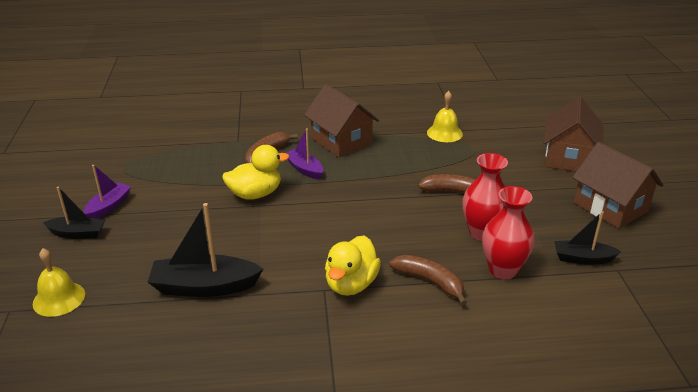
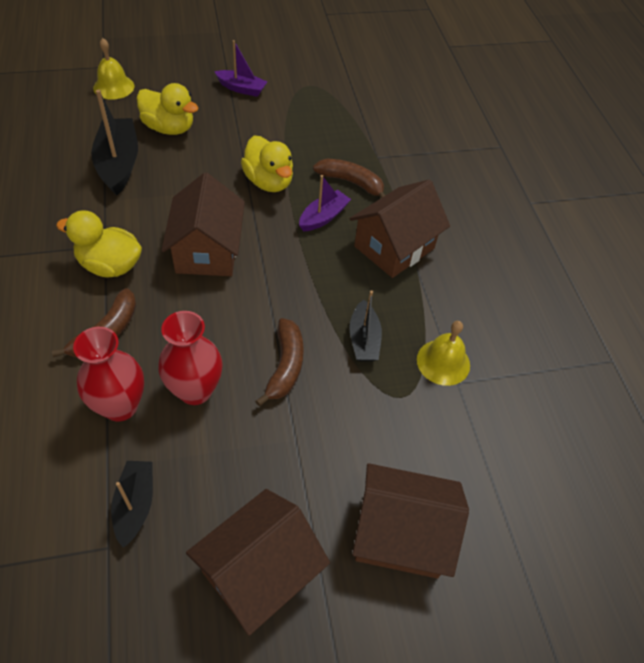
camera: 80 degrees right, 20 degrees up
black boat [43,187,105,239] -> black boat moved to [349,290,382,362]
none -> yellow duck [137,83,198,135]
none -> brown house [161,173,245,276]

